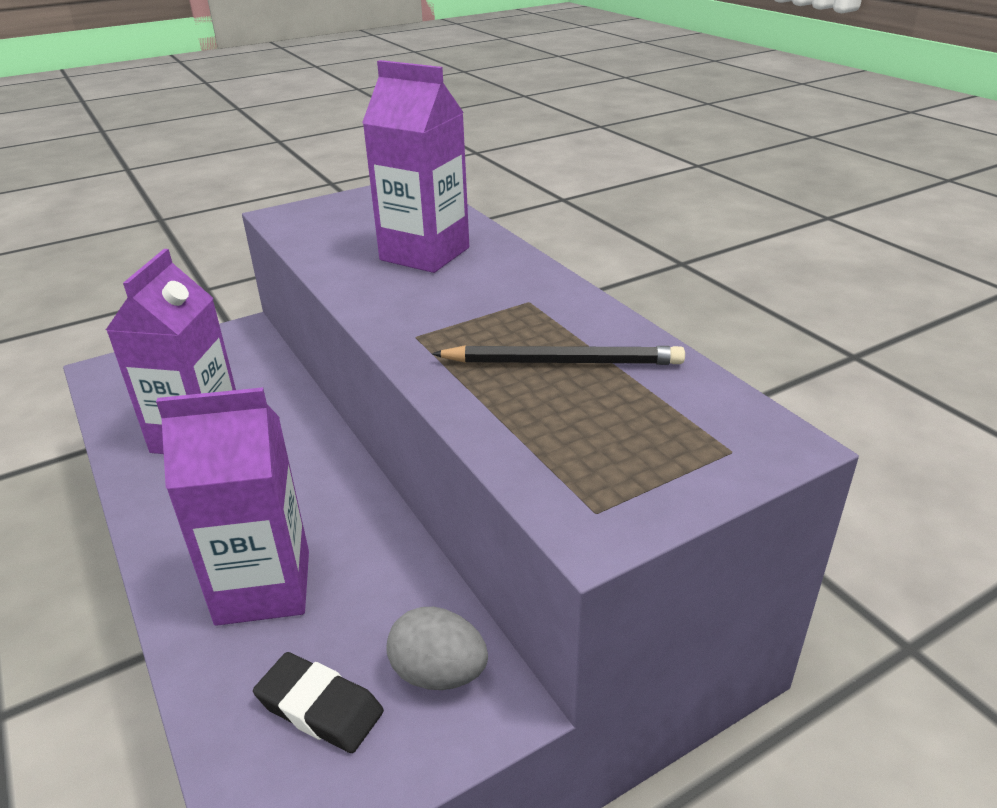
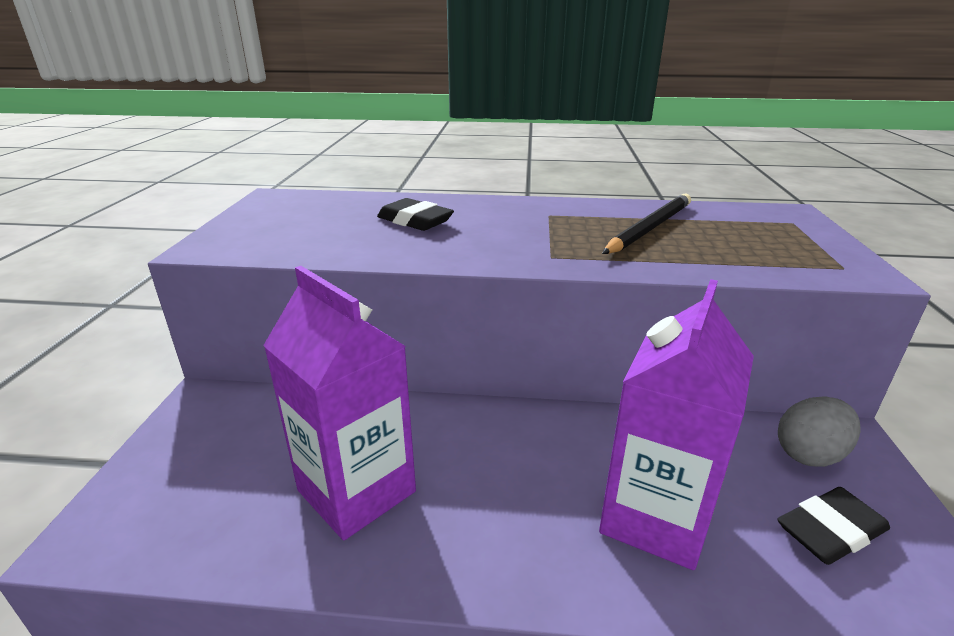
camera: 55 degrees left, 5 degrees down
purple carton [362,60,469,273] -> black eraser [377,198,454,231]

